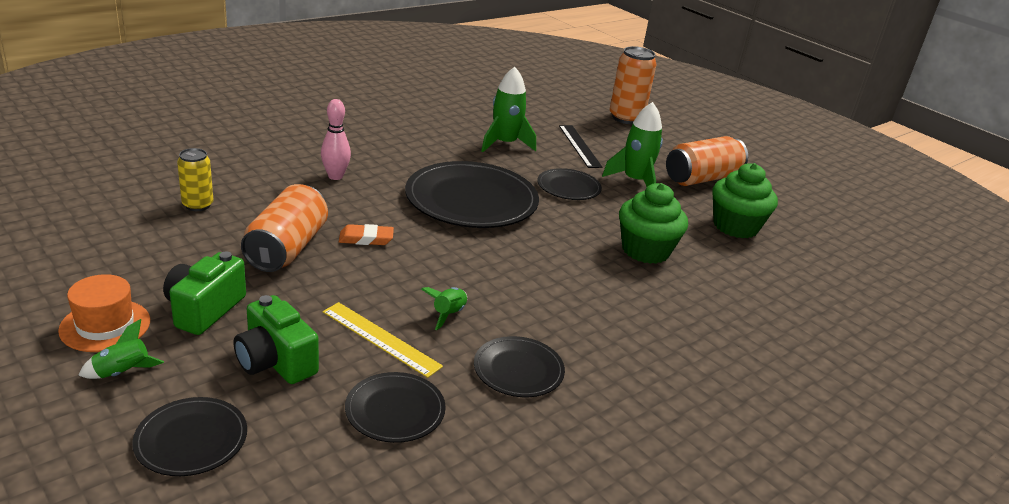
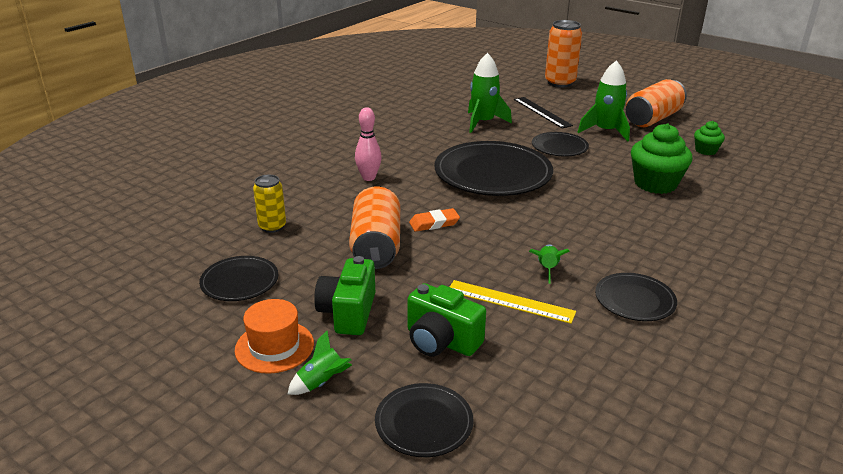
camera: 10 degrees left, 0 degrees up
black plate [345,372,446,443] -> black plate moved to [199,256,278,301]
green cupcake [712,163,778,238] -> green cupcake [694,121,725,155], size x0.54

